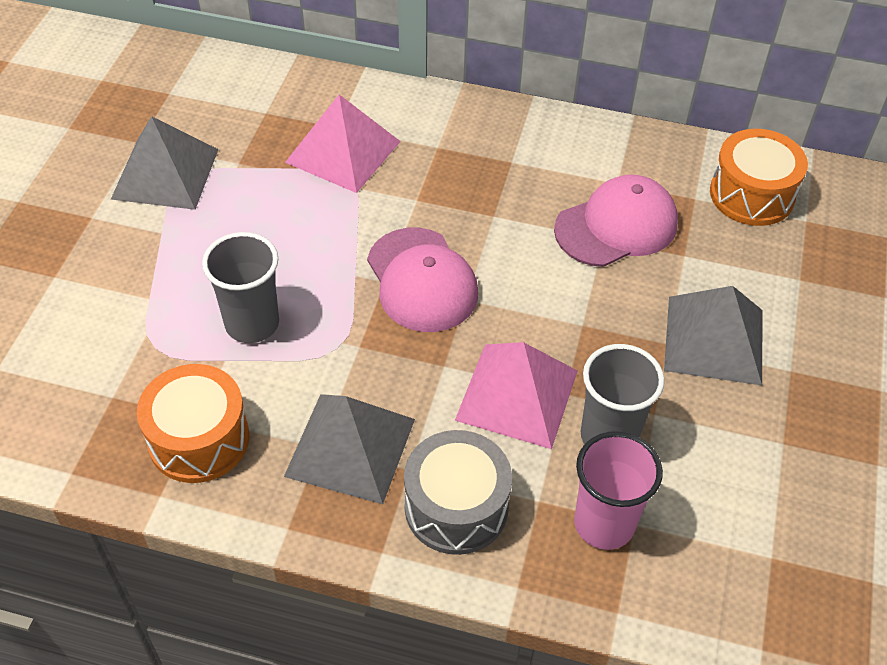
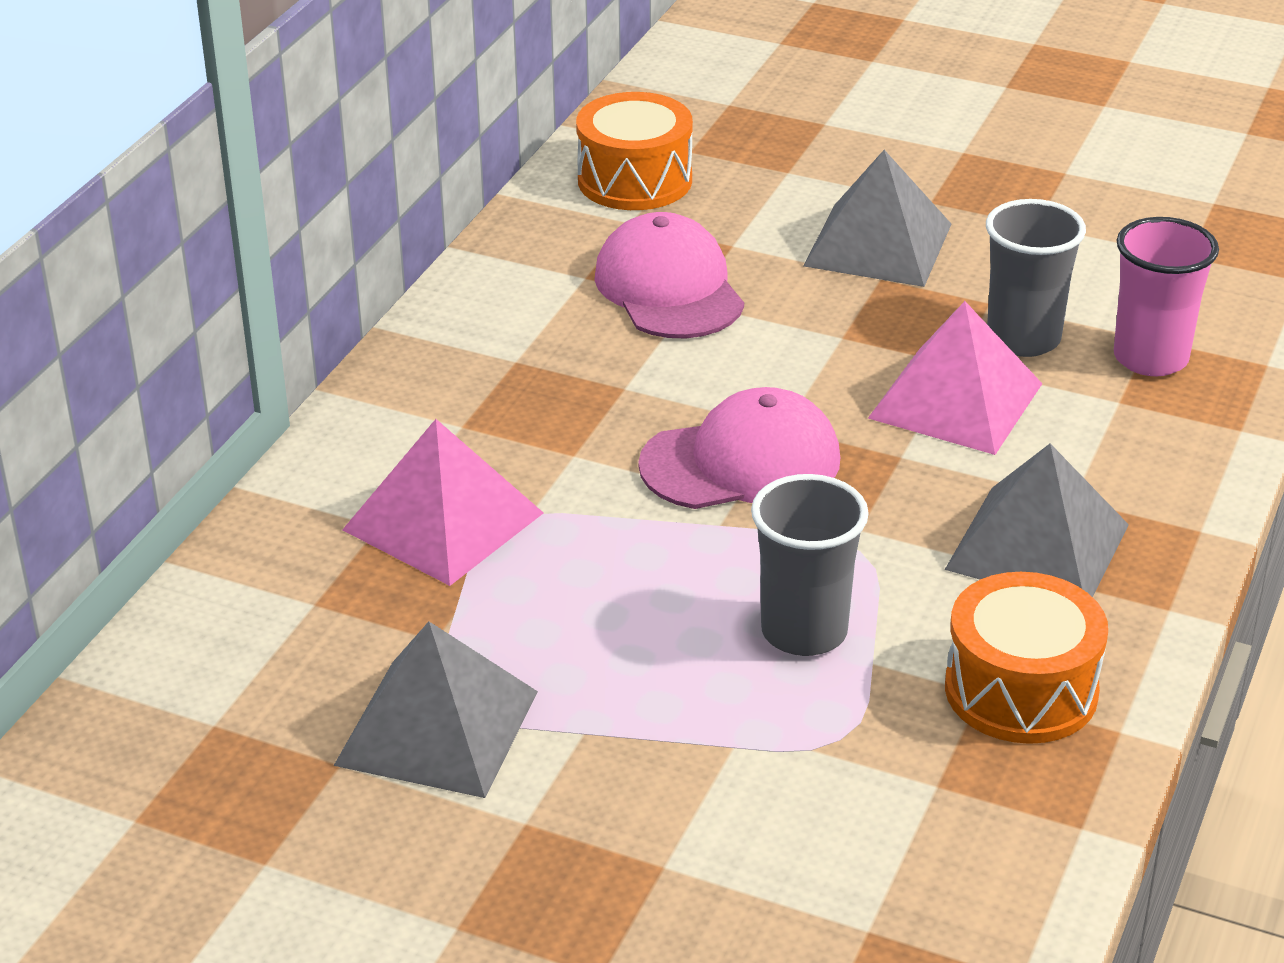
camera: 80 degrees left, 15 degrees down
grey drum [404,430,512,555] -> none

